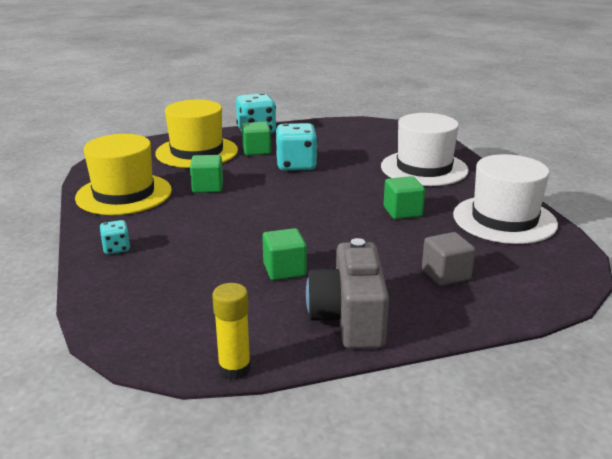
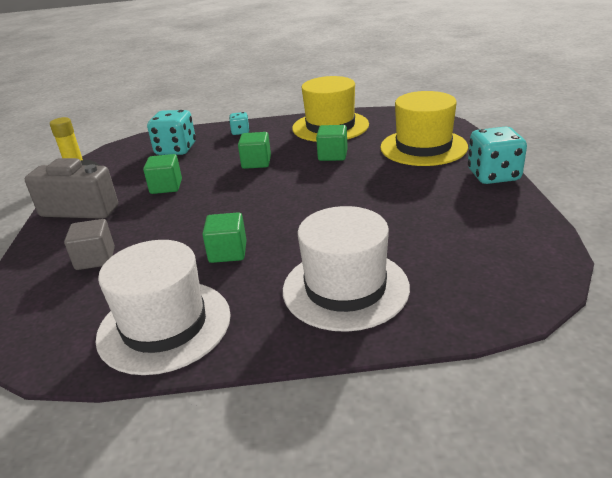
camera: 105 degrees right, 5 degrees up
green cube [242,122,271,156] -> green cube moved to [238,132,271,169]
turquoise dice [276,123,318,171] -> turquoise dice moved to [147,110,196,155]

